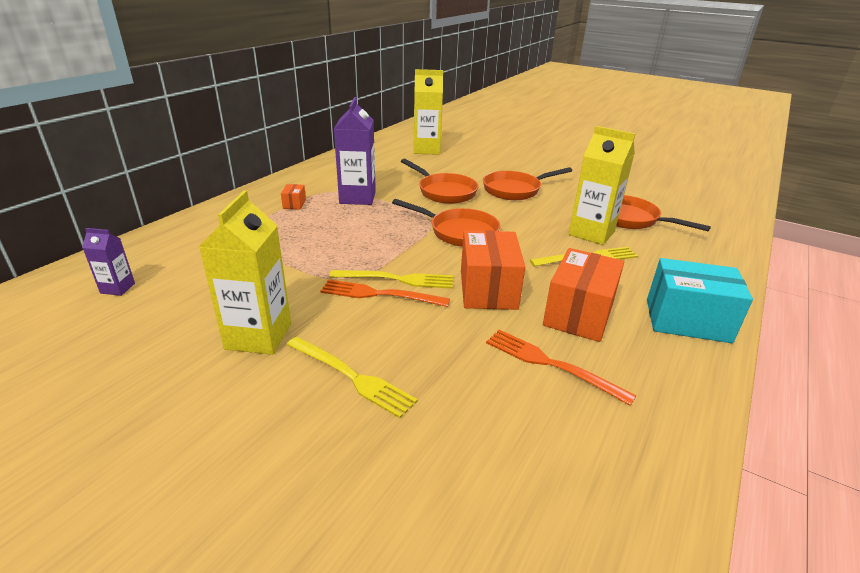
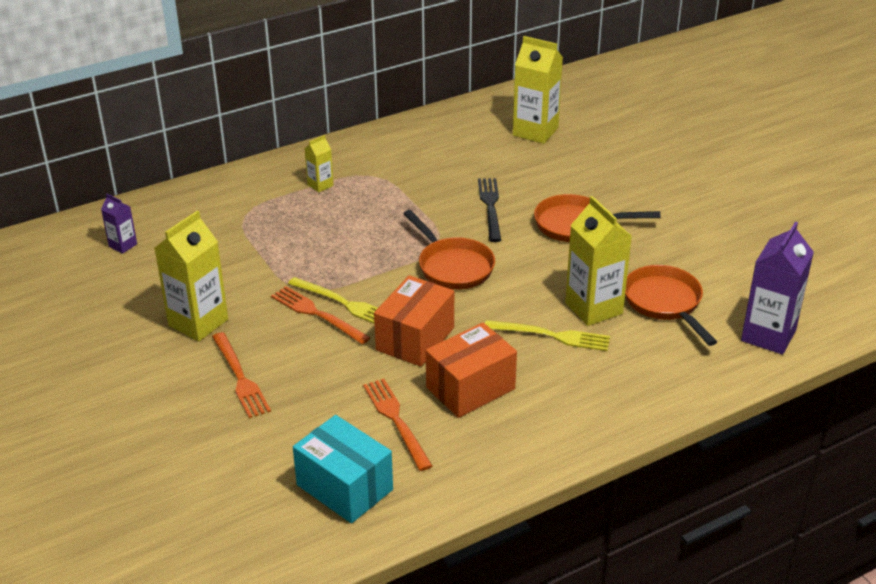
camera: 30 degrees right, 5 degrees up
orange box [281,184,306,210] -> yellow carton [304,135,334,193]
yellow fork [286,337,418,418] -> orange fork [212,332,271,418]
purple carton [334,97,376,205] -> purple carton moved to [741,222,814,355]
orange pan [401,159,478,204] -> black fork [478,178,501,242]
turquoise box [647,258,753,343] -> turquoise box moved to [293,415,393,523]

